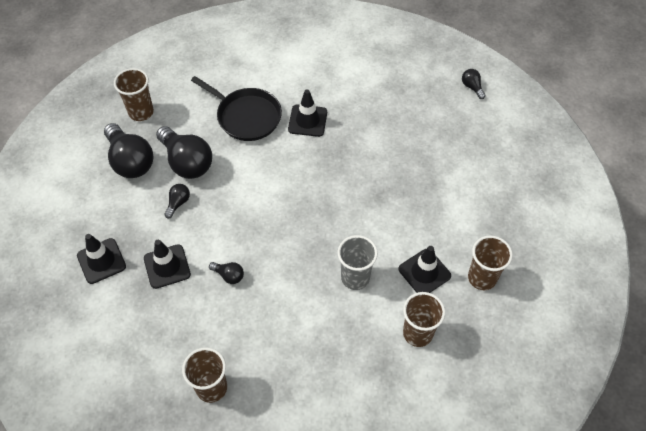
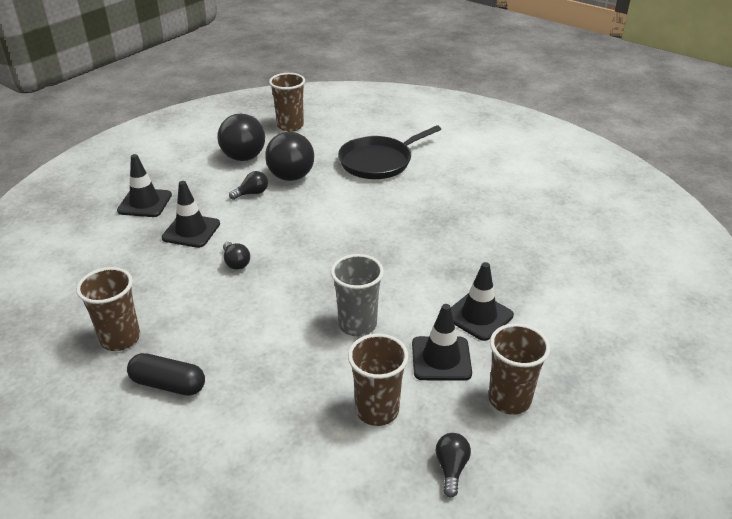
camera: 35 degrees right, 20 degrees down
black pan [191,76,282,141] -> black pan turned 75 degrees clockwise [338,125,441,179]
black traffic cone [288,90,327,137] -> black traffic cone moved to [451,262,514,341]
black light bulb [462,69,486,99] -> black light bulb moved to [435,433,471,498]
none -> black capsule [127,353,205,396]

